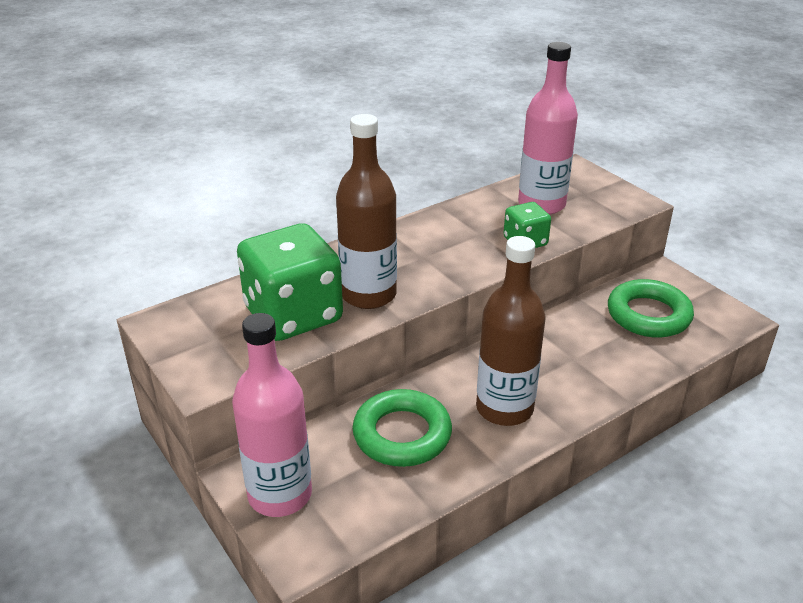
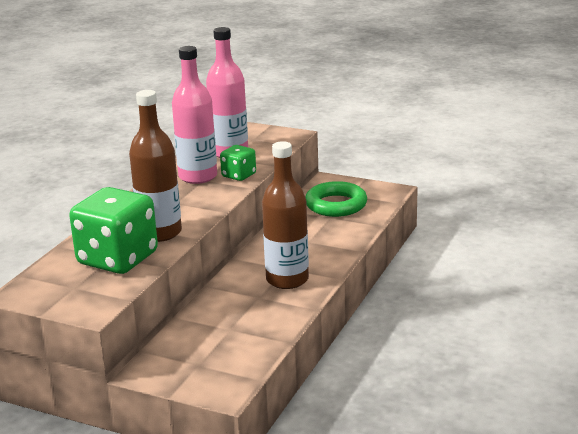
camera: 30 degrees left, 10 degrees down
pink bottle [232,313,312,517] -> pink bottle moved to [172,46,217,184]
green ring [352,389,452,467] -> none

